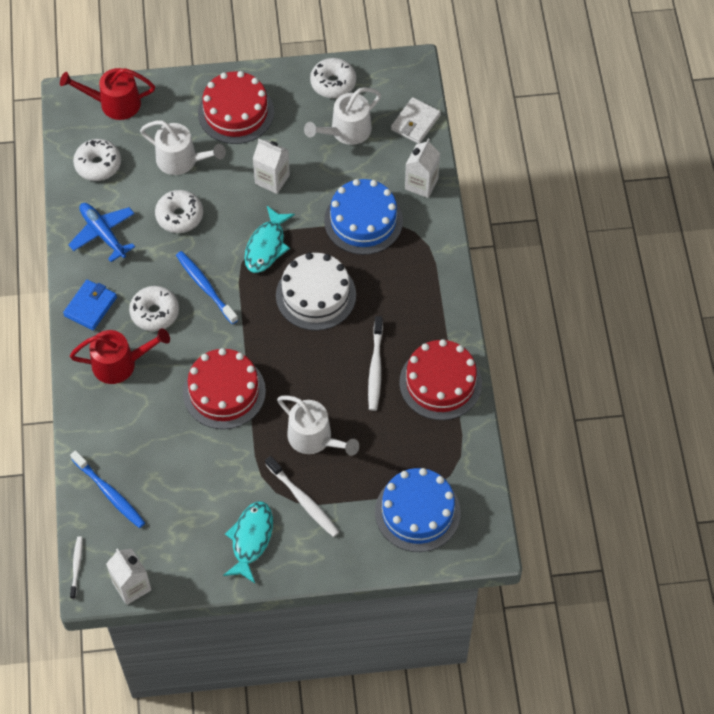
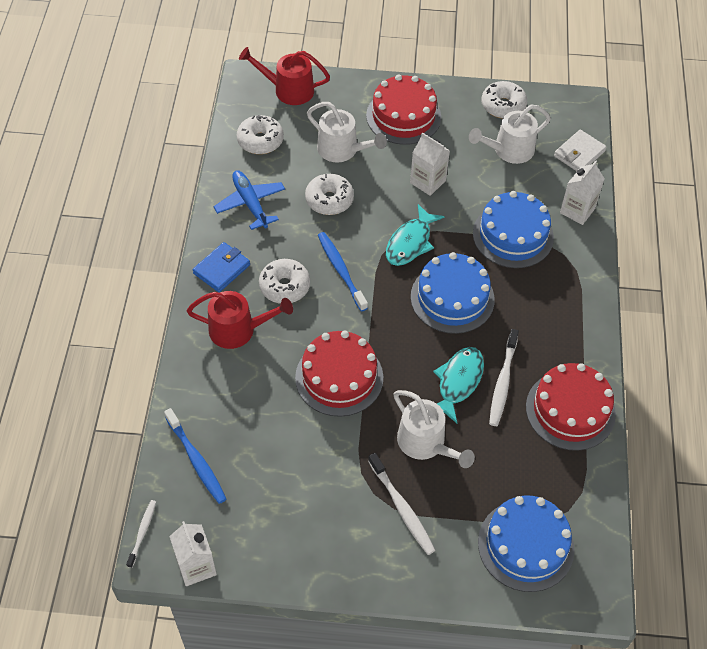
camera: 10 degrees right, 5 degrees down
turquoise fish [223,501,273,583] -> turquoise fish moved to [433,347,484,423]
white cake [276,253,356,330] -> blue cake [411,252,495,334]

